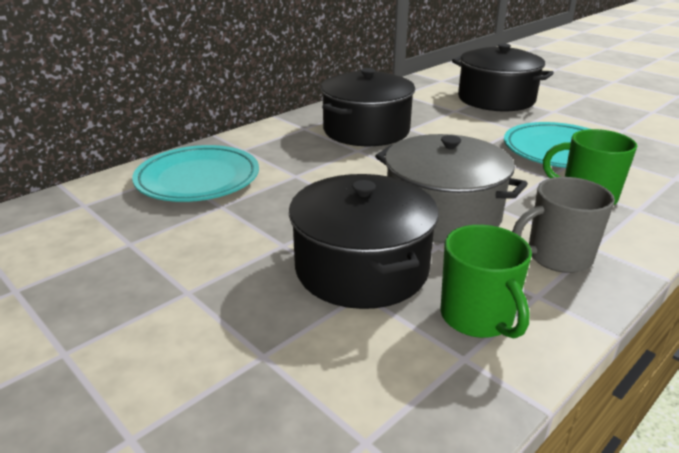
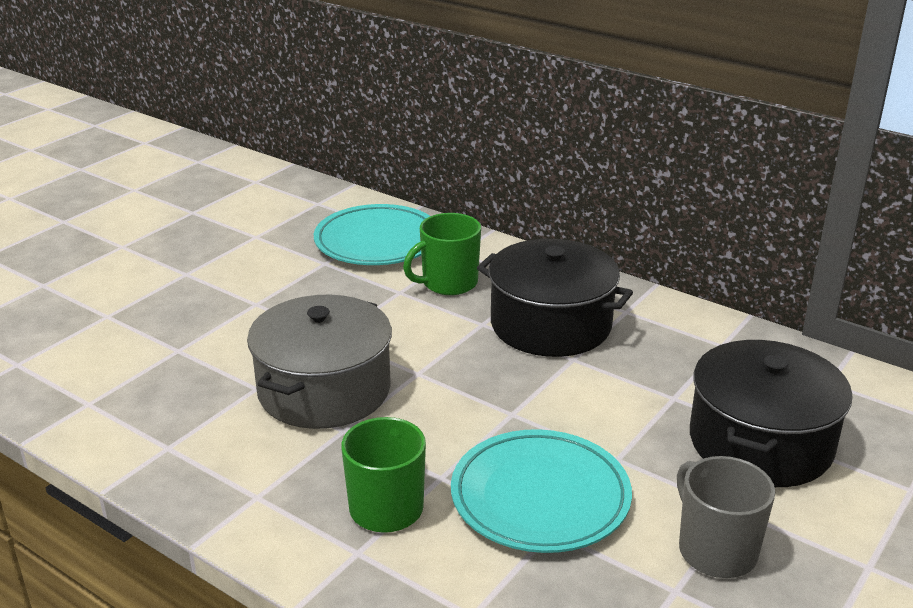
camera: 80 degrees right, 0 degrees up
black pot [289,174,439,309] -> none
green mug [440,225,532,339] -> green mug moved to [403,213,481,295]
grey mug [512,177,615,273] -> grey mug moved to [677,456,775,578]

